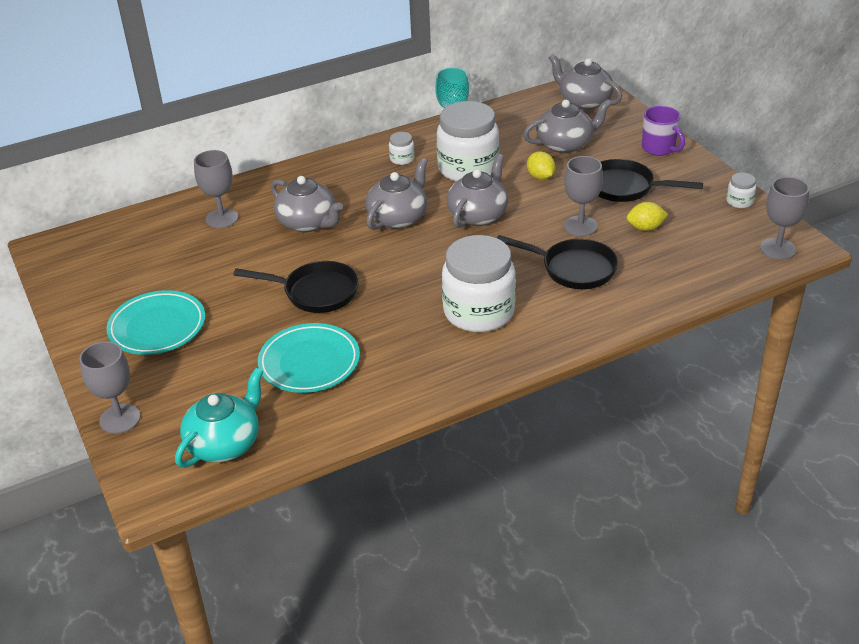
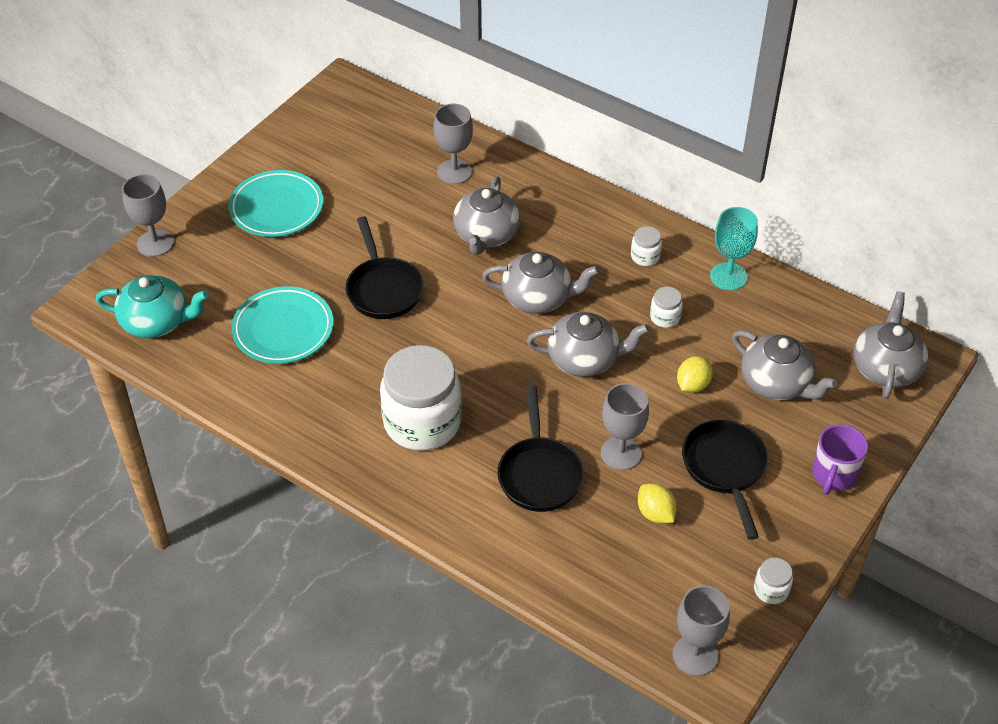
camera: 60 degrees right, 10 degrees up
white jar [437,101,499,182] -> white jar [650,287,683,328], size x0.42

